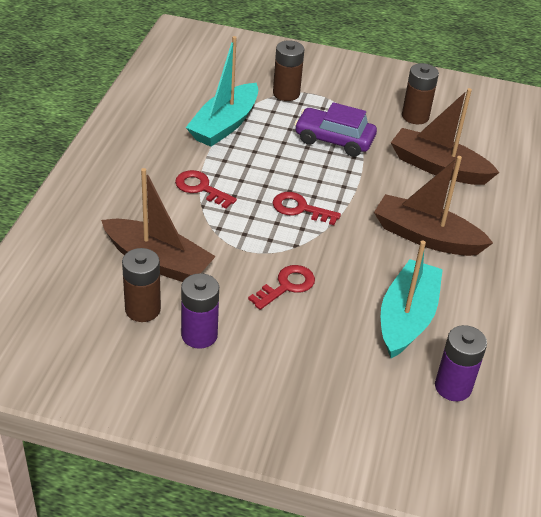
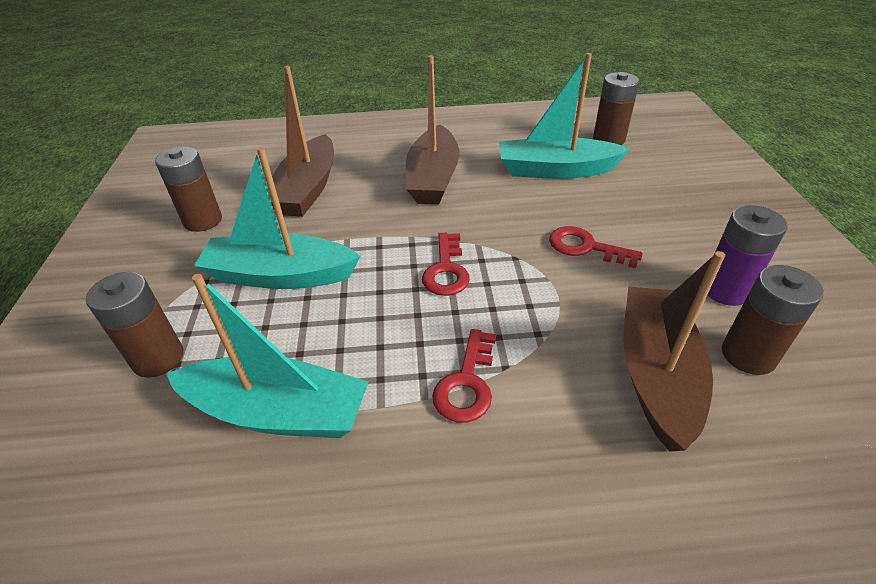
camera: 105 degrees left, 0 degrees up
purple car [294,102,377,157] -> turquoise boat [194,147,361,289]
purple battery [435,325,487,401] -> brown battery [593,72,640,145]

